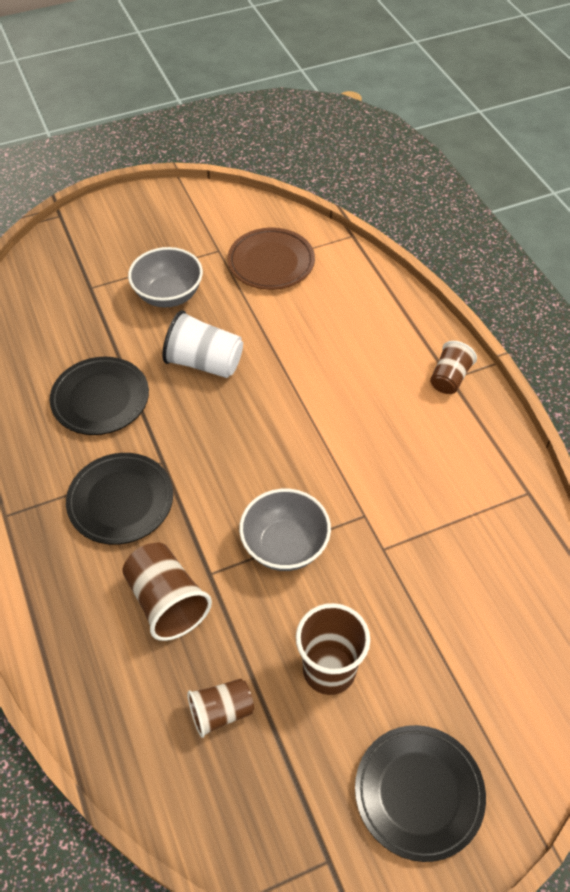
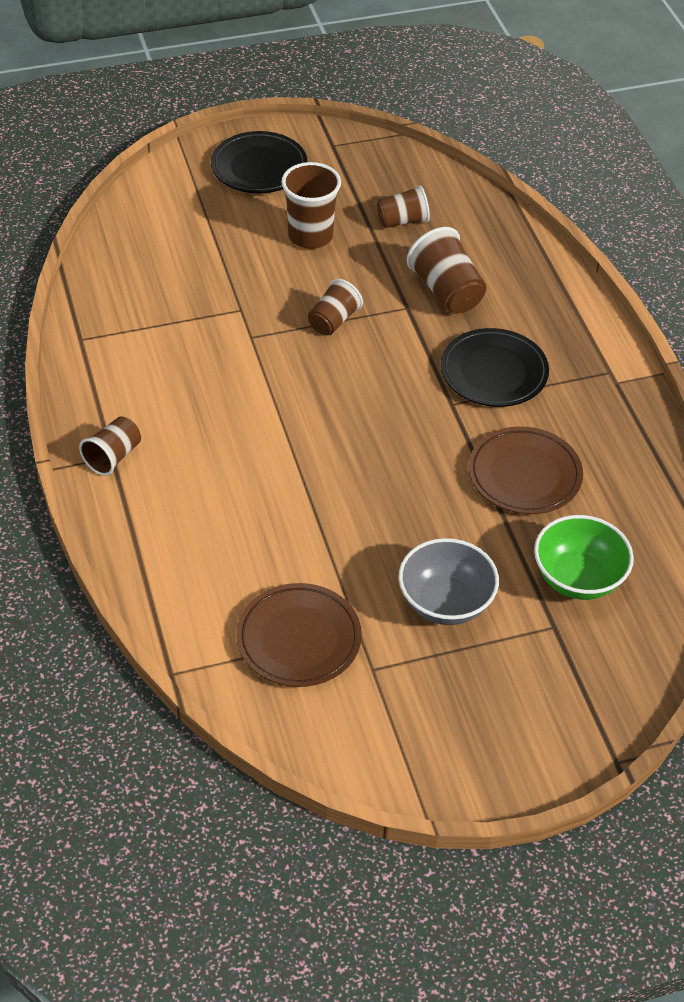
camera: 175 degrees left, 5 degrees down
black plate [50,357,149,435] -> brown plate [468,426,583,514]
white cup [162,310,243,378] -> none
grey bowl [239,489,331,571] -> brown cup [308,279,363,335]
none -> green bowl [534,515,634,600]

